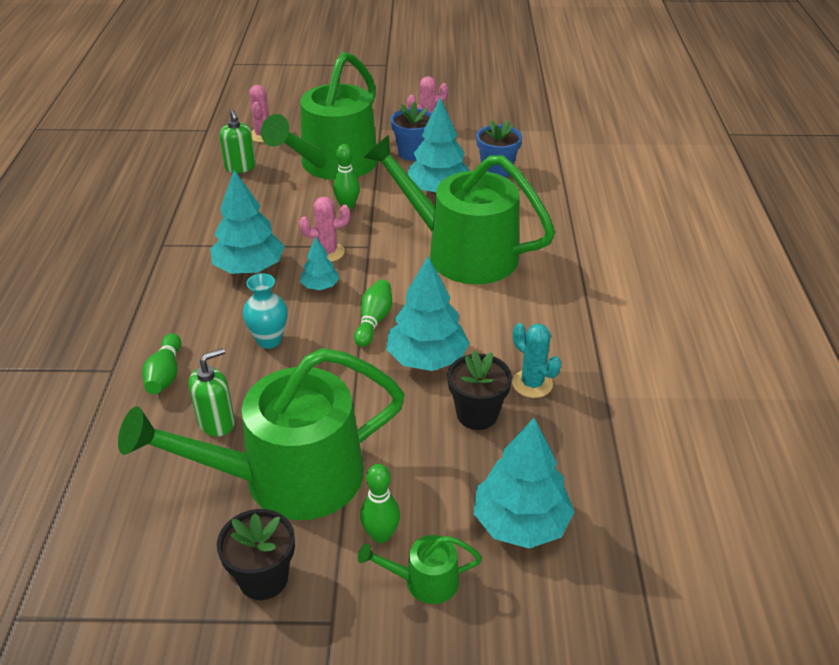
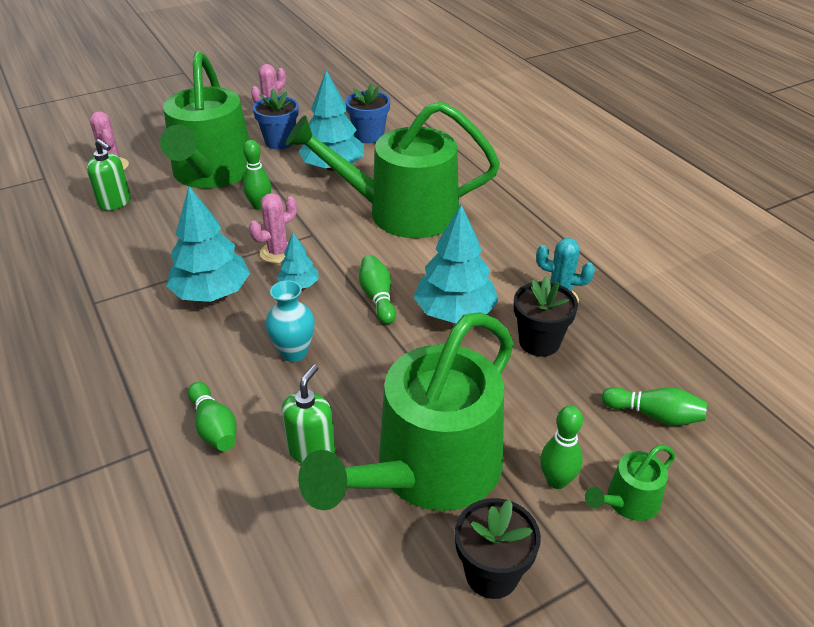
camera: 30 degrees left, 0 degrees up
turquoise tree [474,418,575,549] -> green bowling pin [602,387,707,426]

